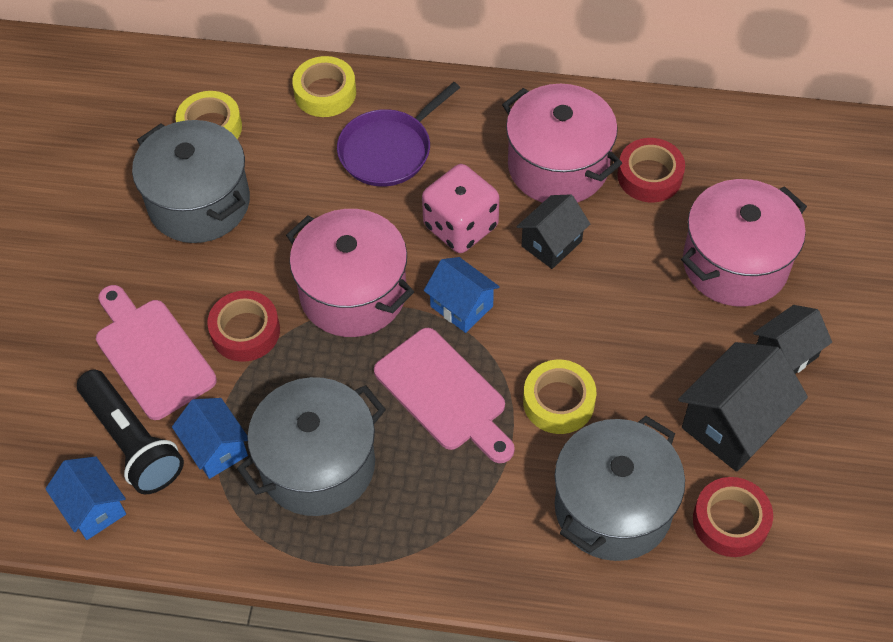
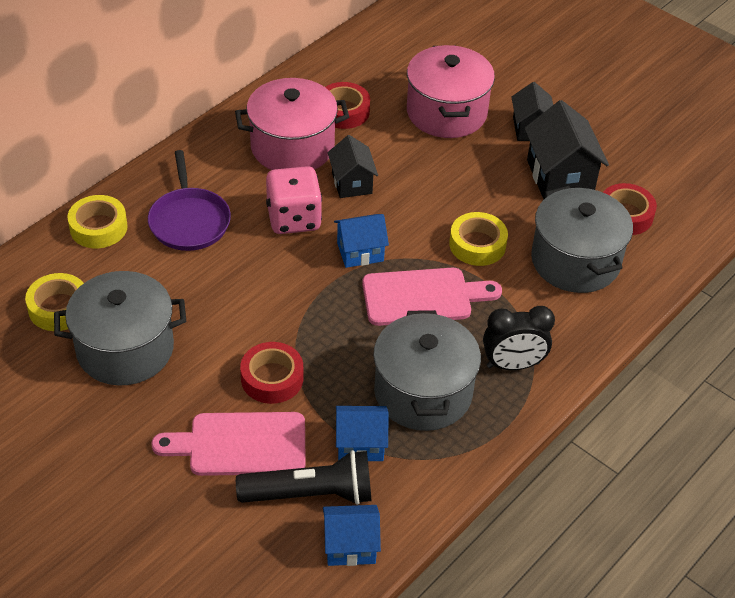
camera: 60 degrees left, 10 degrees down
pink pot [286,209,414,337] -> none
none -> black clock [483,306,555,370]

